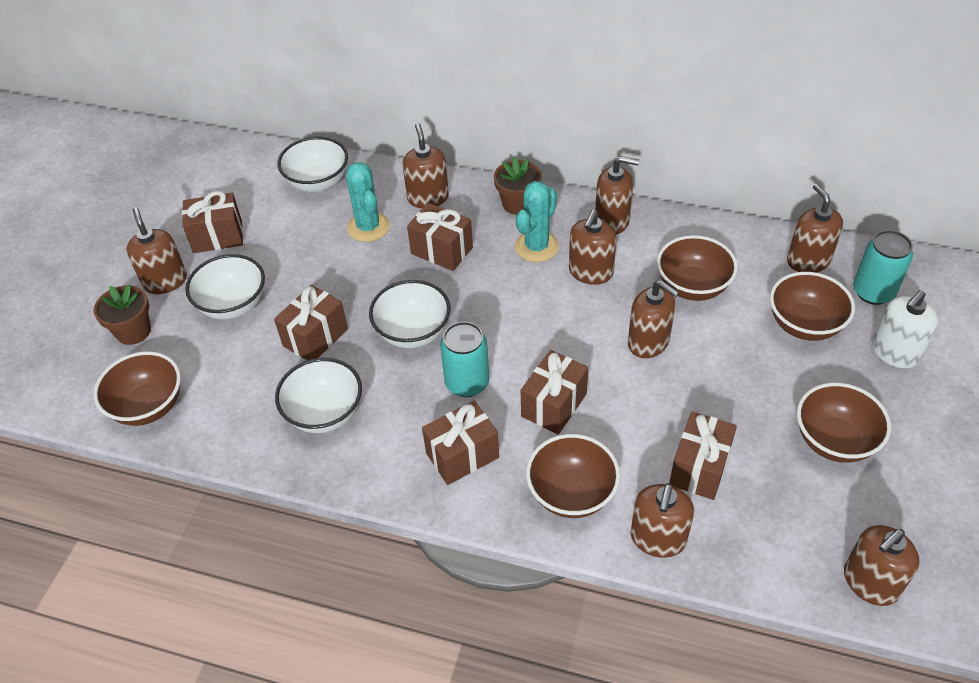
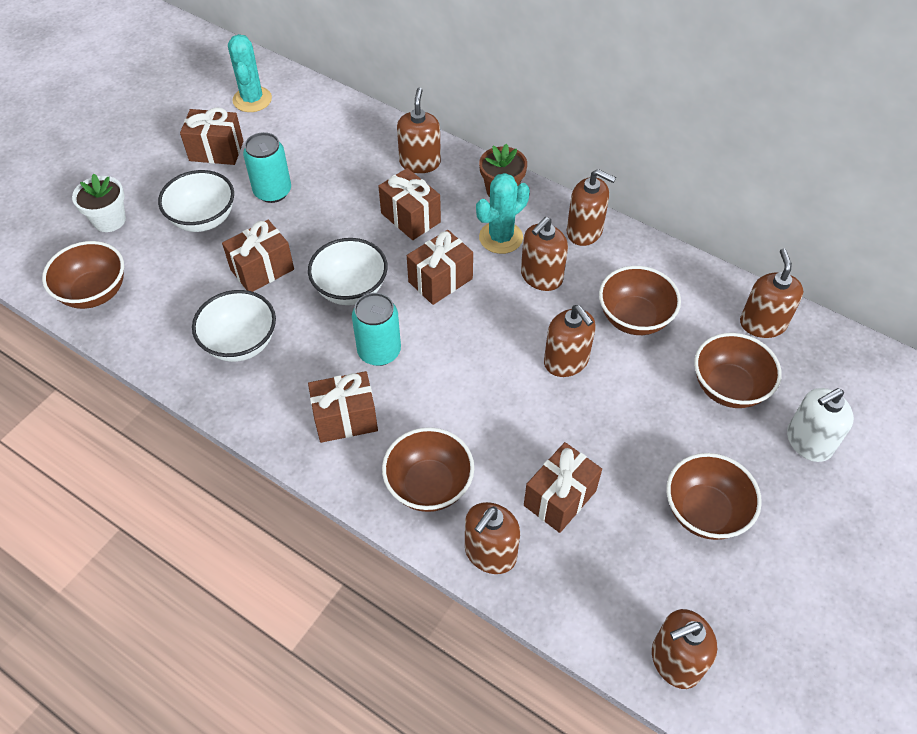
camera: 15 degrees right, 5 degrees up
brown flower pot [94,285,151,345] -> white flower pot [72,174,126,232]
brown soap dispenser [126,207,187,294] -> none
white bowl [278,137,348,192] -> none
turquoise cactus [346,162,390,242] -> turquoise cactus moved to [228,34,272,112]
brown gift [521,350,588,435] -> brown gift moved to [407,230,473,305]
turquoise can [853,230,913,305] -> turquoise can moved to [243,132,291,203]

